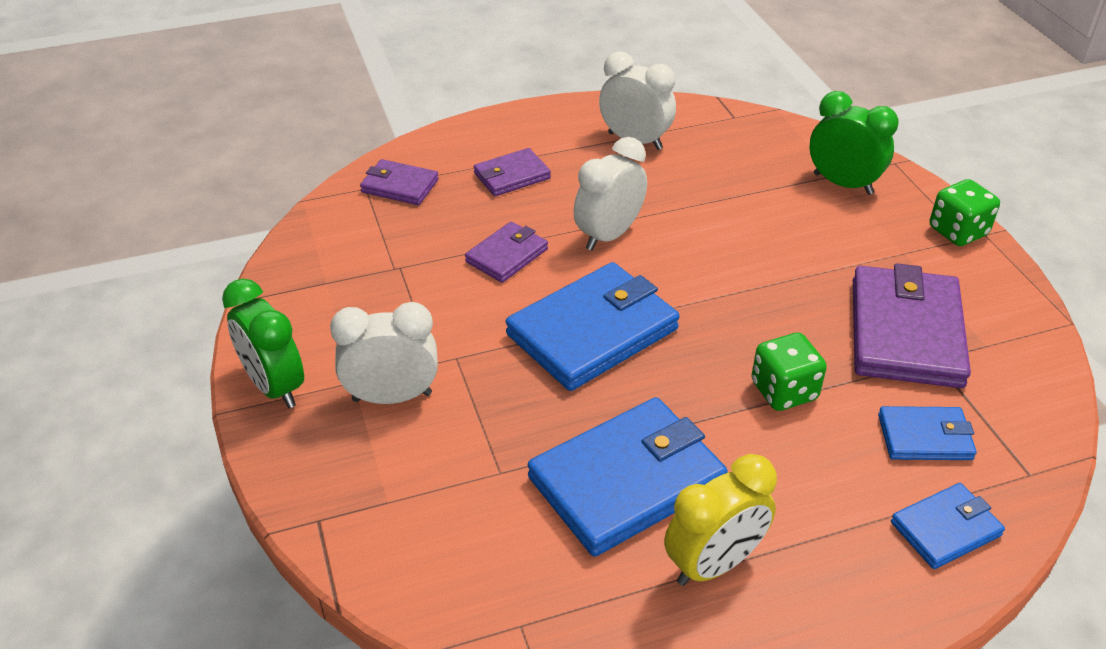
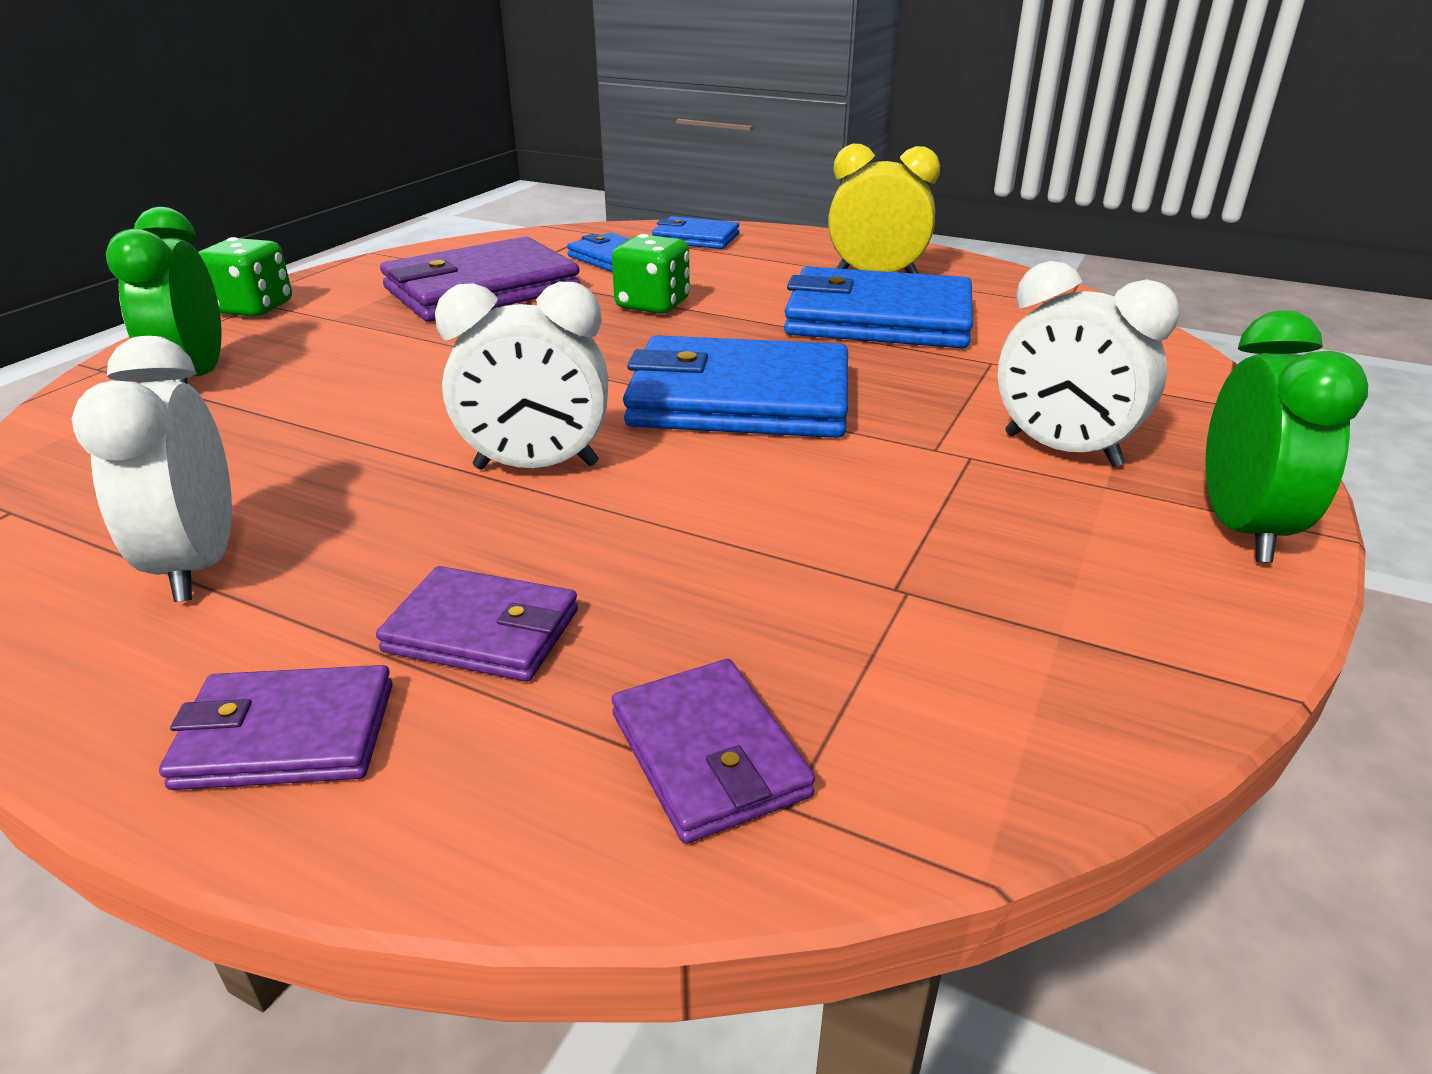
camera: 135 degrees left, 10 degrees down
purple wallet [465,222,548,283] -> purple wallet moved to [159,665,393,790]

